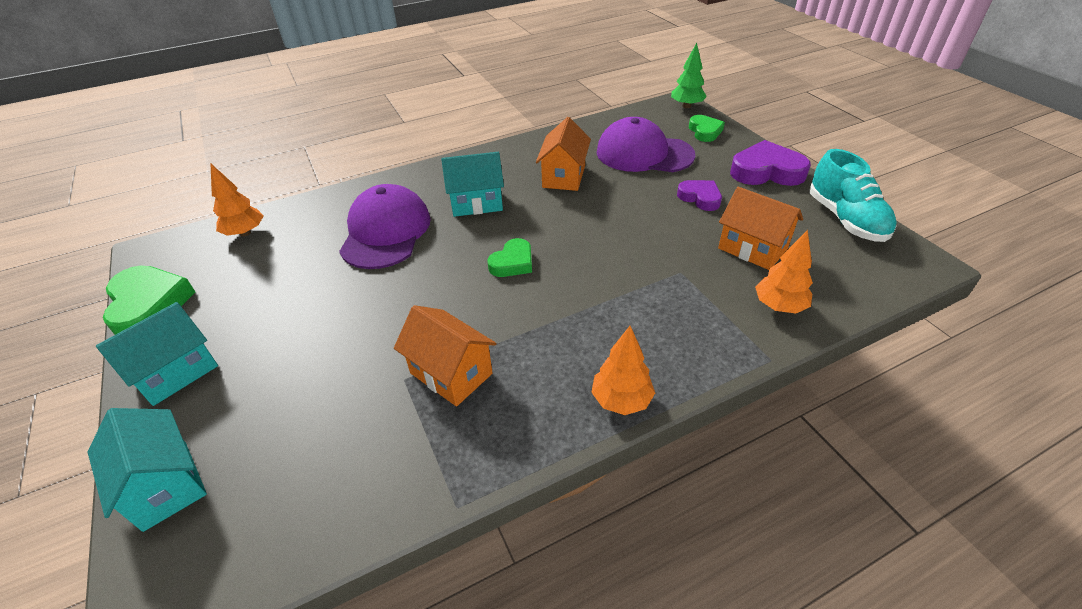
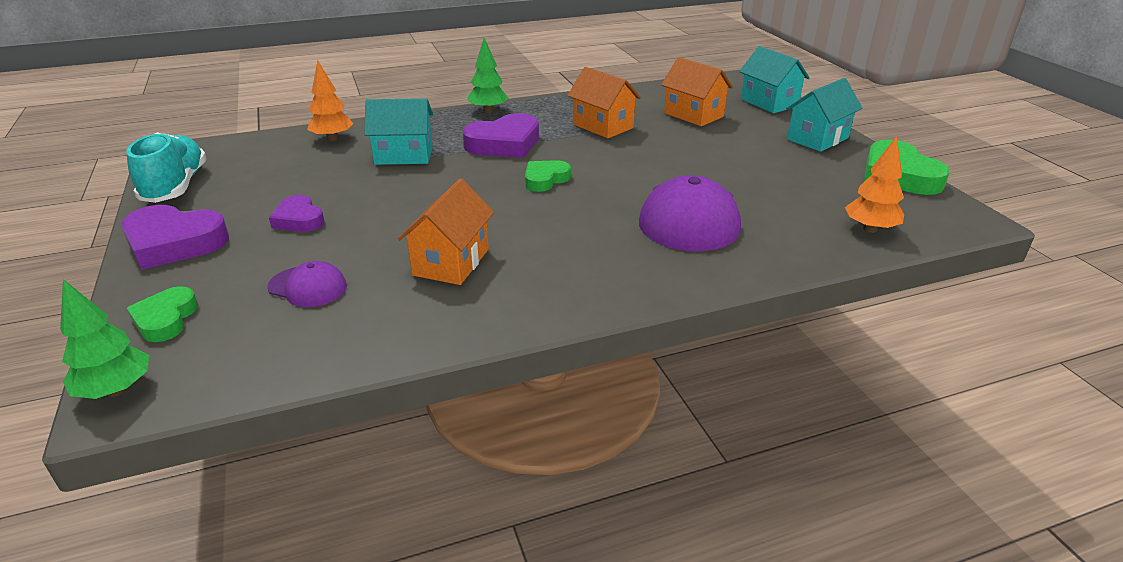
camera: 175 degrees left, 10 degrees down
turquoise house [441,152,504,217] -> turquoise house moved to [365,98,433,165]
orange tree [591,326,655,415] -> green tree [467,38,508,113]
purple cap [597,117,695,172] -> purple cap [267,261,347,307], size x0.51
orange house [718,187,803,270] -> orange house moved to [661,57,733,126]
none -> purple heart [462,113,539,158]

